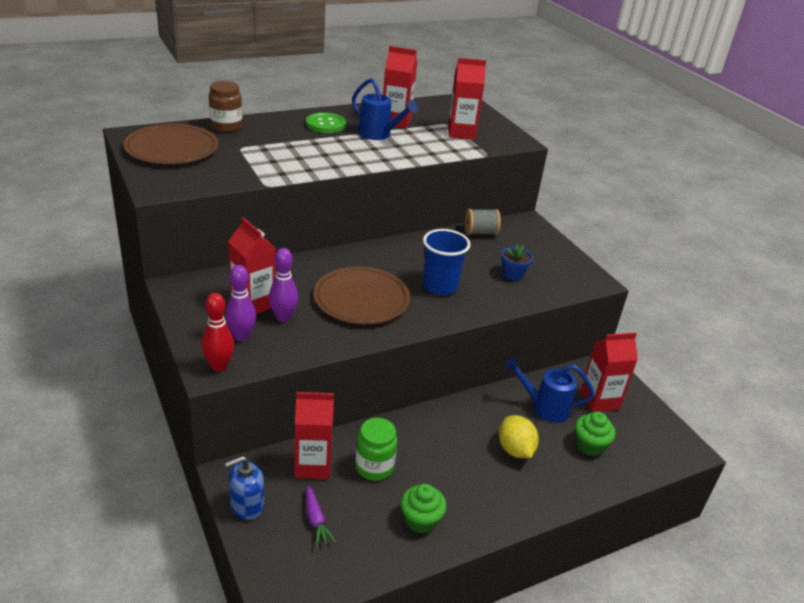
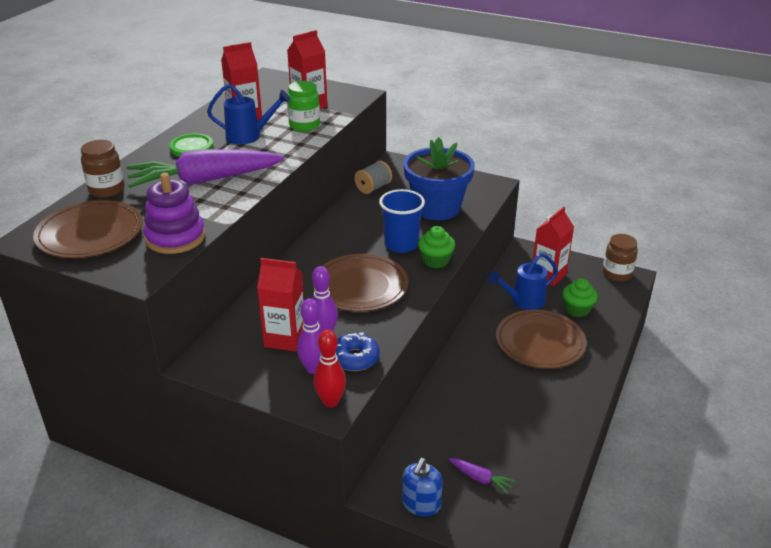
camera: 35 degrees left, 0 degrees up
red carton [294,392,334,479] -> none
green jar [355,418,397,480] -> green jar moved to [287,81,320,132]
green cupcake [401,484,447,534] -> green cupcake moved to [418,226,455,268]
yellow lemon [499,415,539,458] -> brown plate [496,310,587,369]
blue flower pot [501,245,533,281] -> blue flower pot [404,137,475,220], size x2.38
none -> purple carrot [127,149,284,188]
none -> purple stacking toy [143,173,205,254]
none -> blue donut [336,332,380,371]
none -> brown jar [603,234,638,282]

